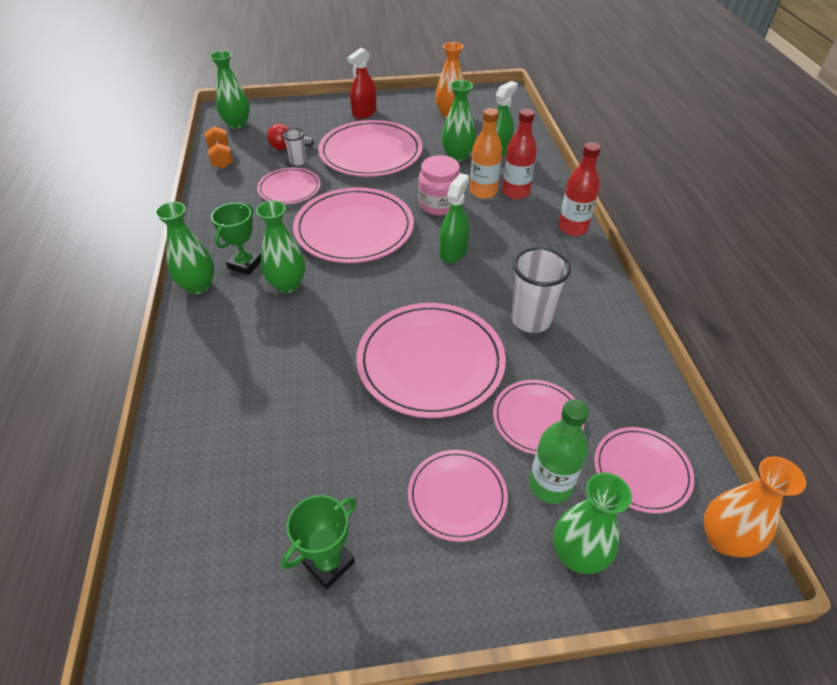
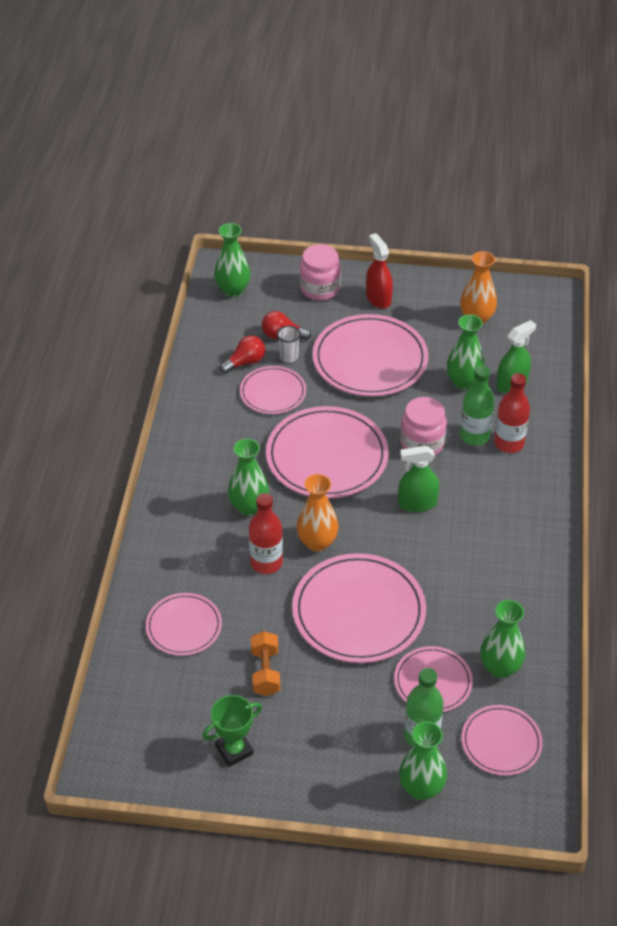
camera: 15 degrees right, 0 degrees up
green vase [155,202,214,294] -> green vase moved to [480,600,525,678]
orange dumbbell [205,126,233,169] -> orange dumbbell moved to [251,631,280,696]
green trophy [211,203,261,275] -> none
red spray bottle [347,48,376,119] -> red spray bottle turned 105 degrees clockwise [366,233,393,309]
pink plate [408,450,508,542] -> pink plate moved to [146,593,222,656]
green spray bottle [440,173,469,263] -> green spray bottle turned 135 degrees counterclockwise [398,446,439,512]
orange bottle [470,108,502,199] -> green bottle [460,366,495,445]
white cup [511,247,571,333] -> none
red bottle [558,142,601,236] -> red bottle moved to [249,493,283,574]
orange vase [704,456,806,557] -> orange vase moved to [297,474,339,552]
none -> red light bulb [220,336,265,374]
none -> pink jar [300,244,341,300]

